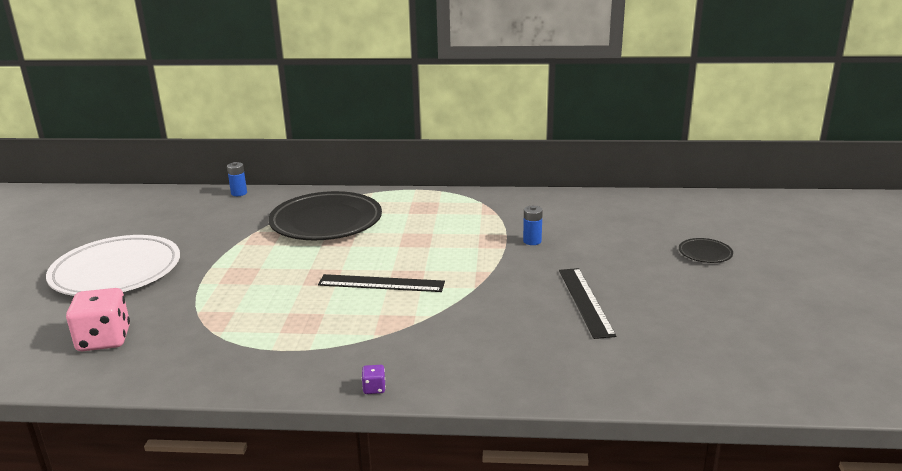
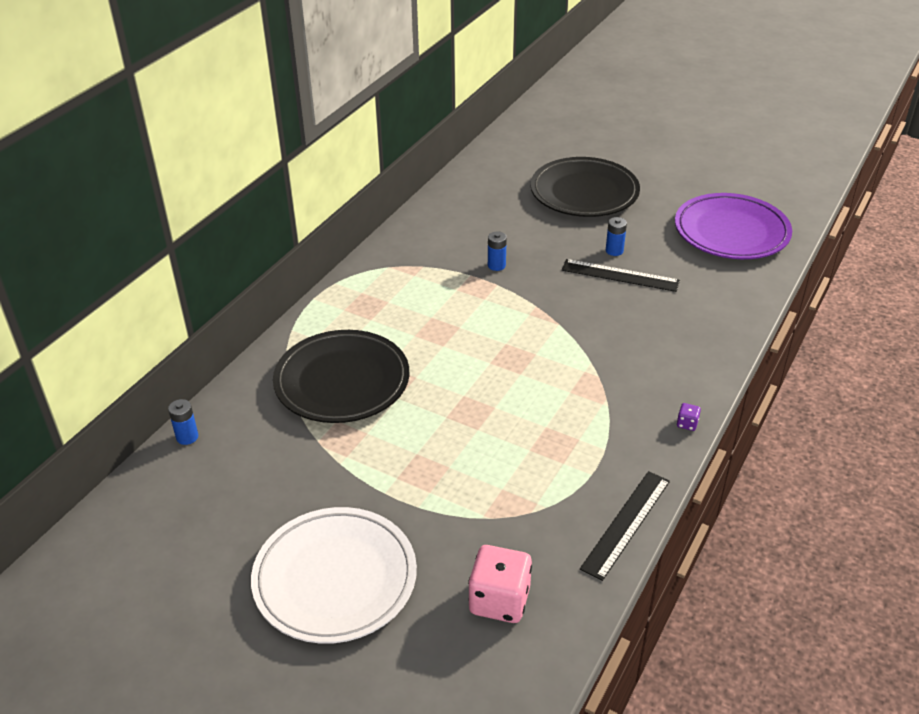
camera: 65 degrees left, 15 degrees up
black ruler [318,274,445,292] -> black ruler moved to [580,471,670,581]
black plate [679,238,733,263] -> black plate [531,157,640,217], size x2.37
none -> blue battery [606,217,627,256]
none -> purple plate [675,193,792,259]

